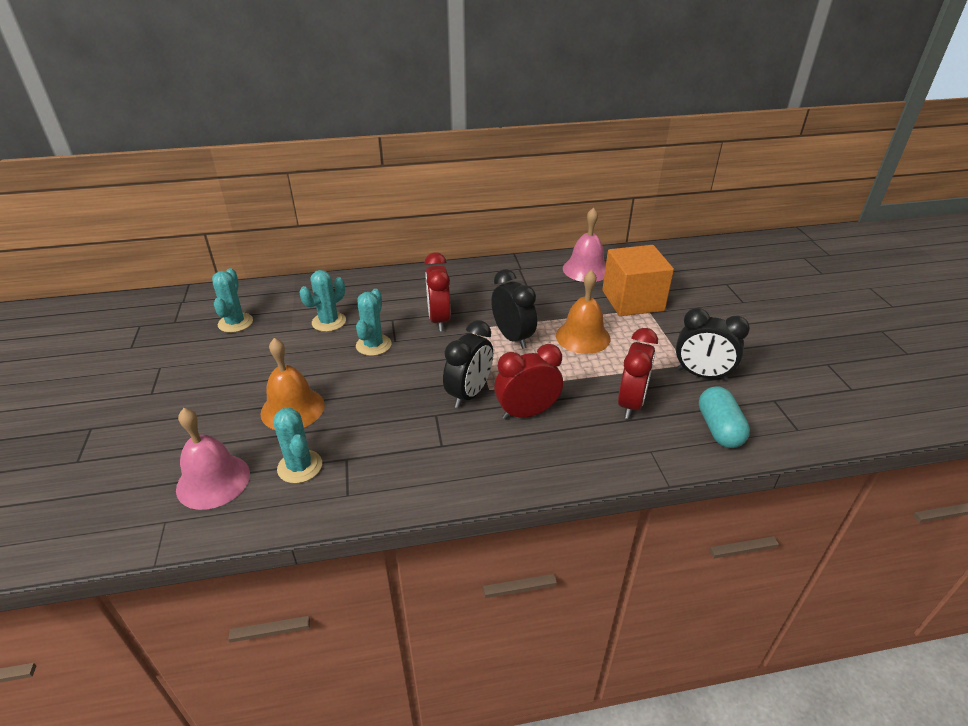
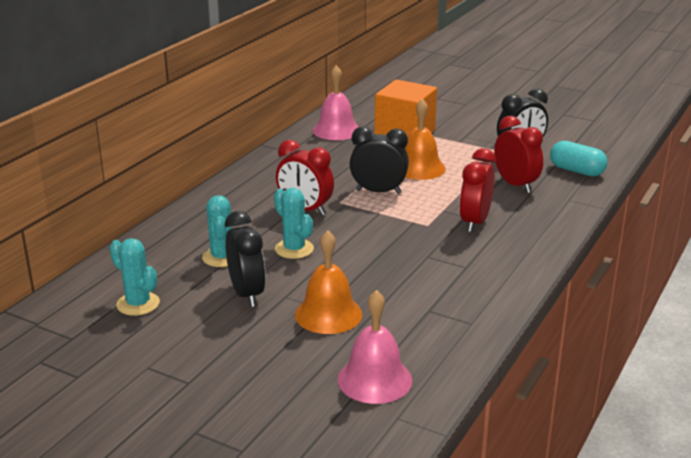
camera: 50 degrees left, 10 degrees down
turquoise cactus [274,408,322,483] -> none
black clock [443,320,493,408] -> black clock moved to [225,211,266,307]

